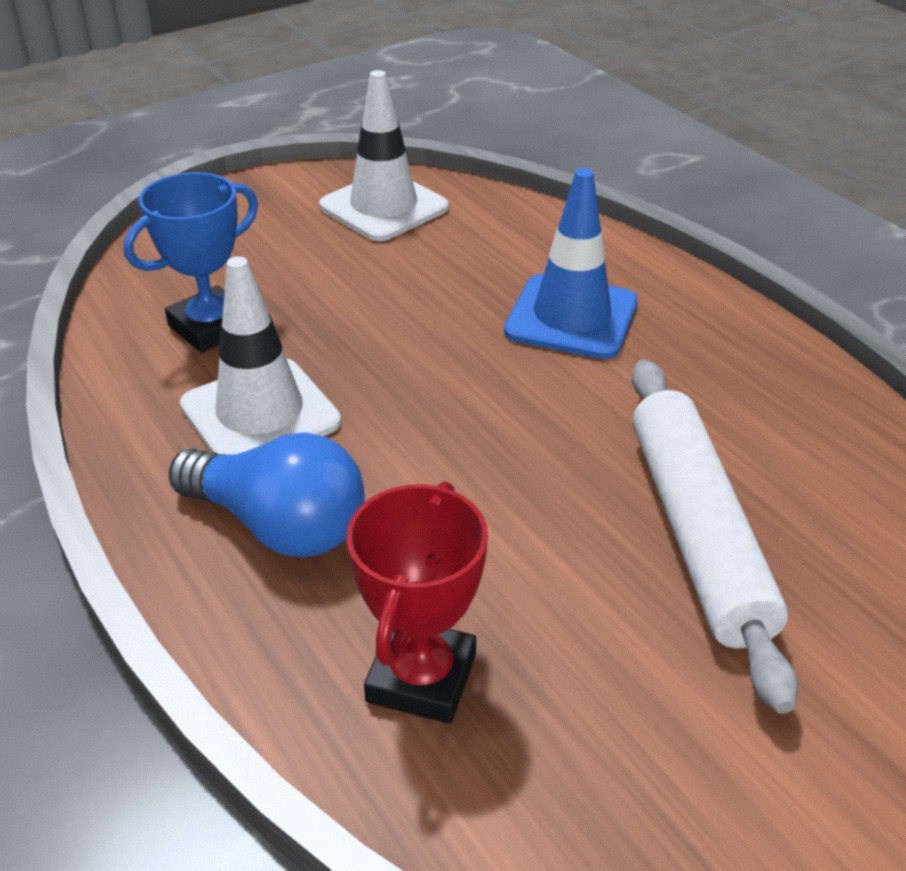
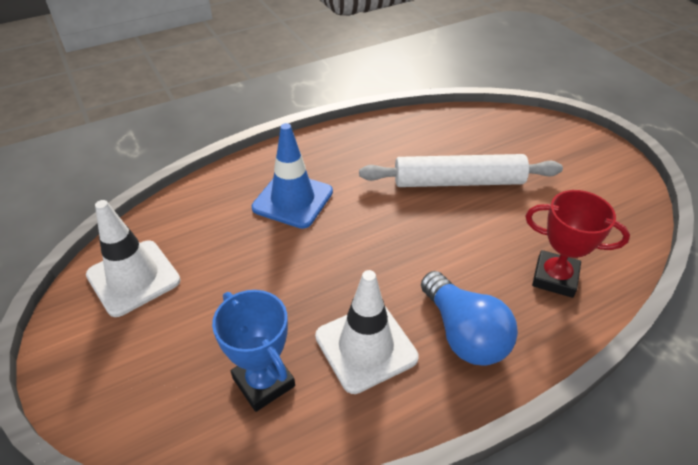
camera: 85 degrees left, 5 degrees up
blue light bulb [169,432,365,558] -> blue light bulb turned 120 degrees clockwise [421,271,518,366]

